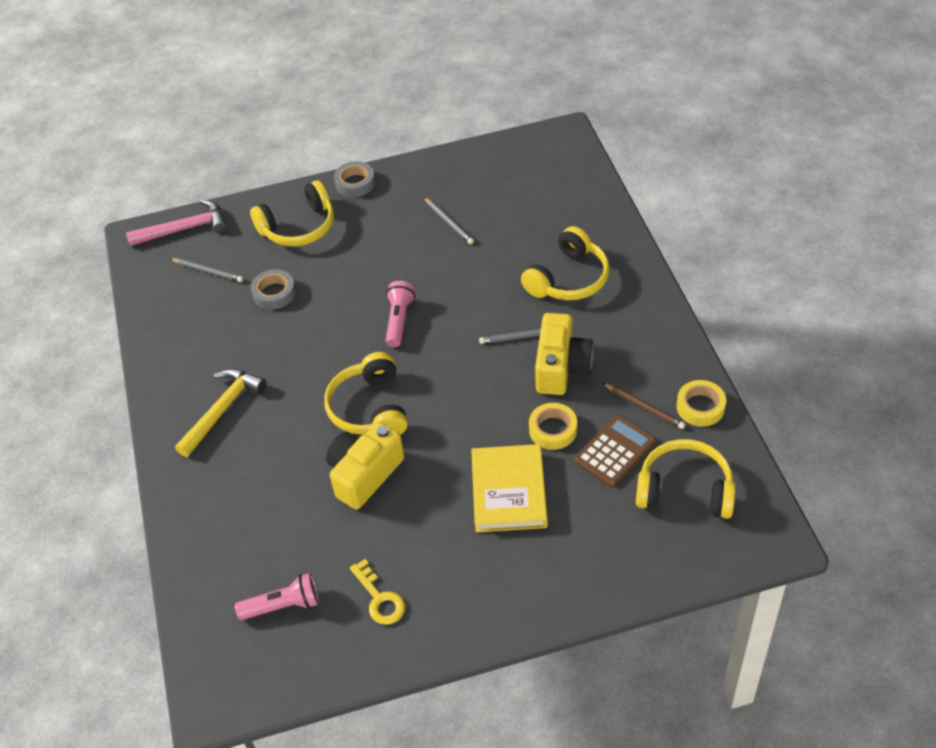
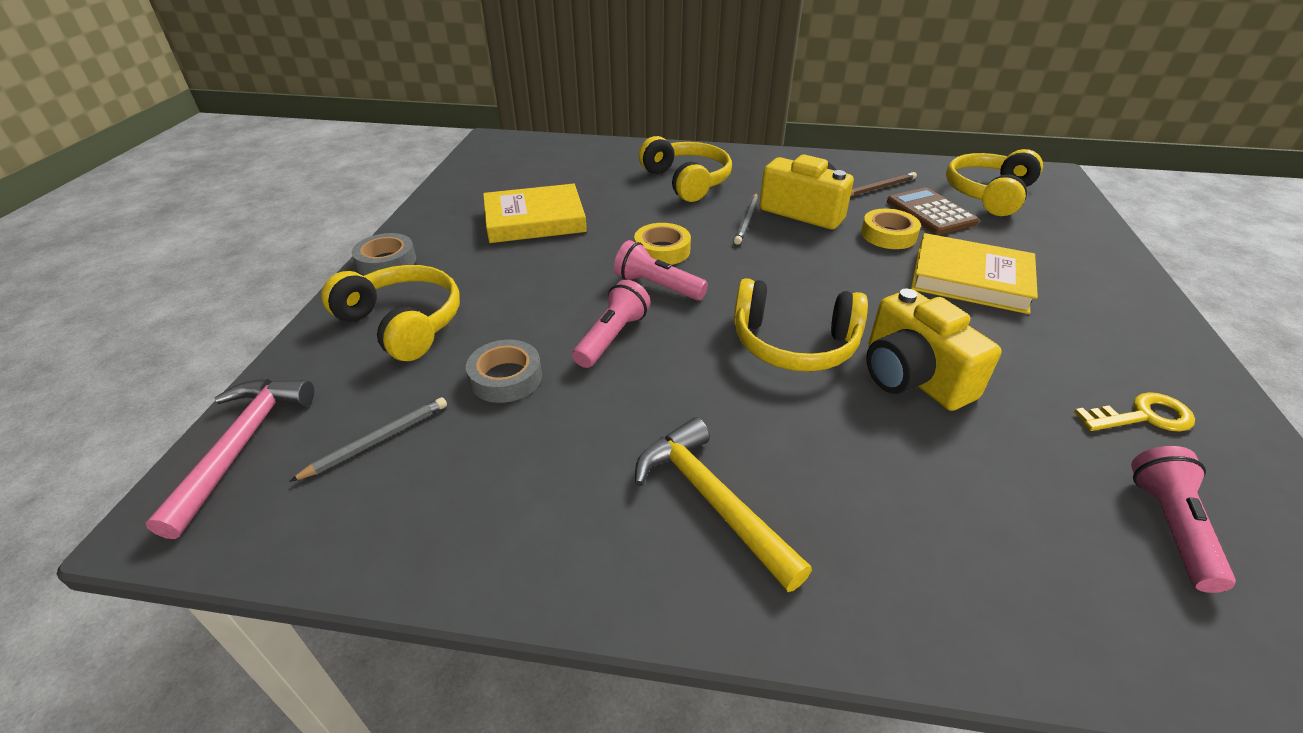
camera: 70 degrees left, 10 degrees down
yellow headphones [250,181,334,247] -> yellow headphones turned 45 degrees counterclockwise [321,265,460,361]
grey pencil [424,197,474,244] -> yellow book [483,184,587,243]
yellow tape [677,380,726,426] -> yellow tape moved to [634,223,691,265]
none -> pink flashlight [572,280,651,368]

